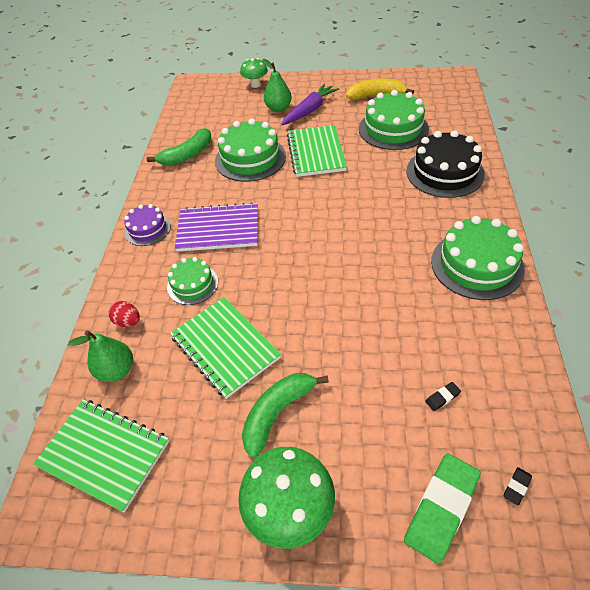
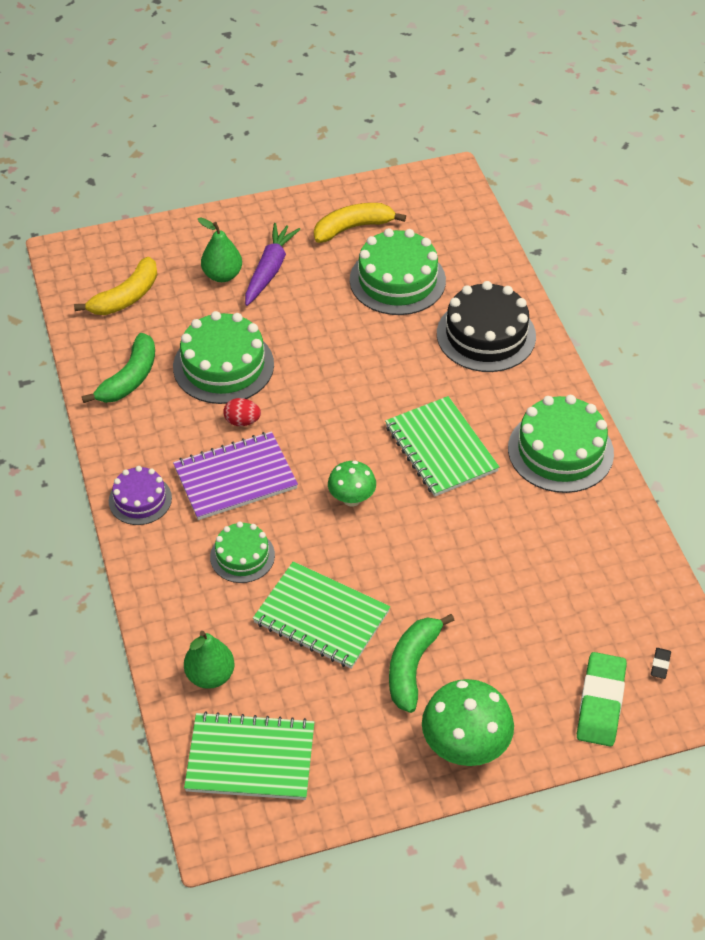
camera: 25 degrees left, 0 degrees up
red egg [108,301,140,327] -> red egg moved to [223,398,261,426]
green mushroom [240,58,268,88] -> green mushroom moved to [328,461,376,507]
green notebook [287,125,347,177] -> green notebook moved to [385,396,499,497]
black eraser [425,382,461,411] -> none
none -> yellow banana [74,257,157,315]

